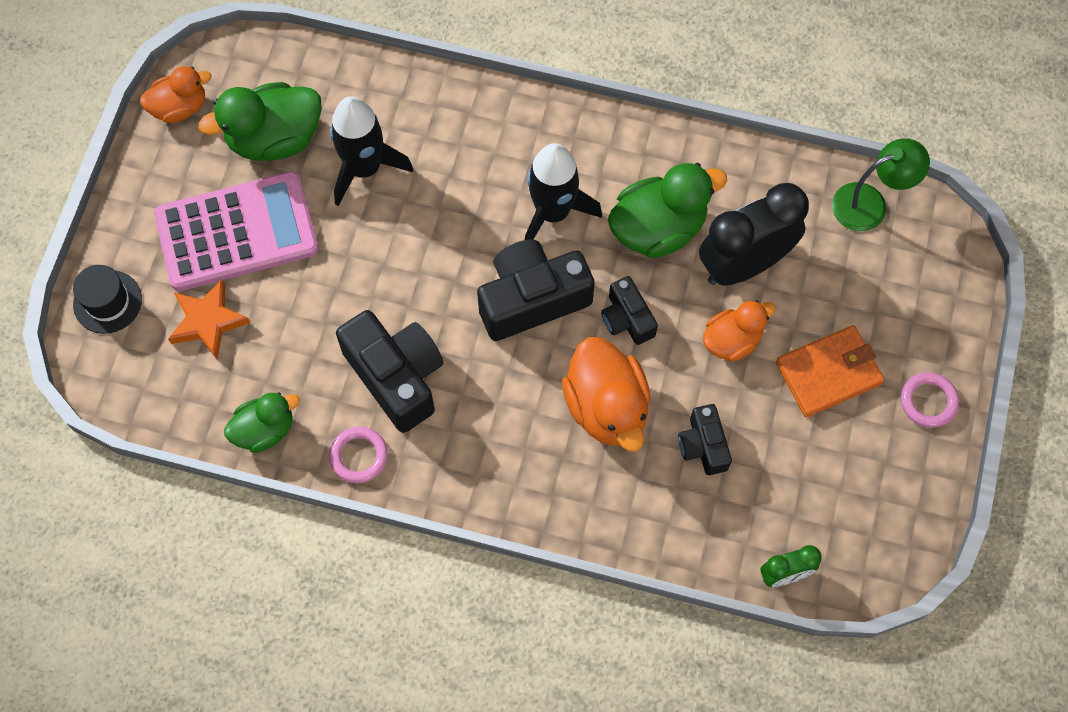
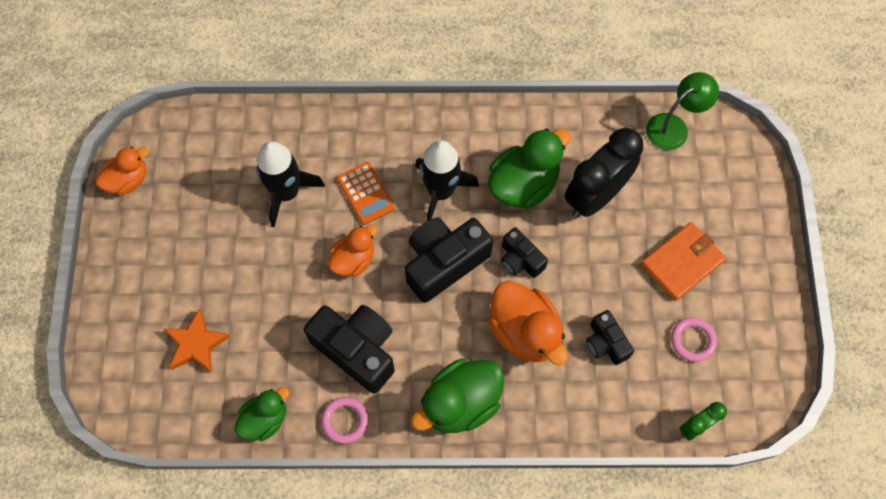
camera: 15 degrees left, 0 degrees up
black hat [73,265,142,334] -> none
pink calculator [154,171,319,291] -> none
green duck [198,82,322,161] -> green duck moved to [411,358,504,433]
orange duck [703,300,776,362] -> orange duck moved to [328,225,378,277]
pink ring [901,372,959,428] -> pink ring moved to [671,317,717,362]
none -> orange calculator [337,162,395,225]

